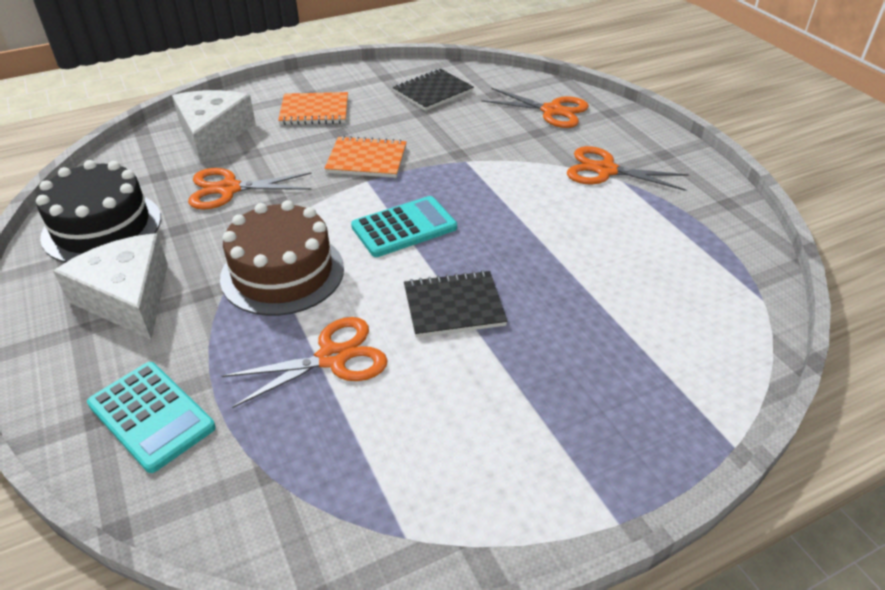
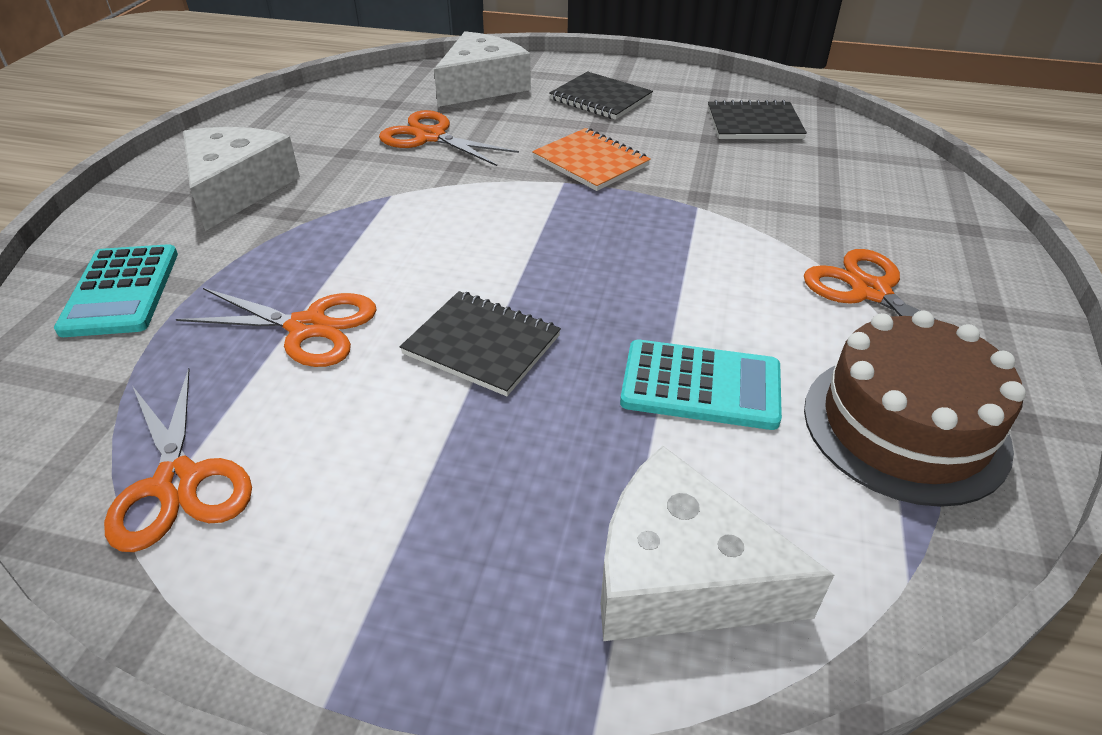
camera: 40 degrees right, 0 degrees up
black cake [36,160,161,263] -> none
brown cake [220,200,344,316] -> brown cake moved to [804,311,1026,507]
orange notebook [278,92,348,125] -> black notebook [549,71,653,120]
turquoise calculator [351,196,457,257] -> turquoise calculator moved to [620,340,782,430]
orange scissors [481,88,589,128] -> orange scissors moved to [104,368,252,552]
none -> white cheese [601,446,834,641]

